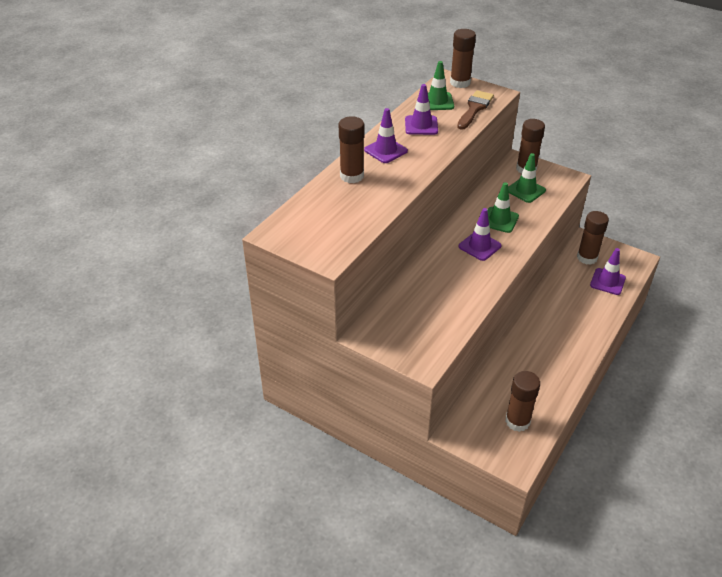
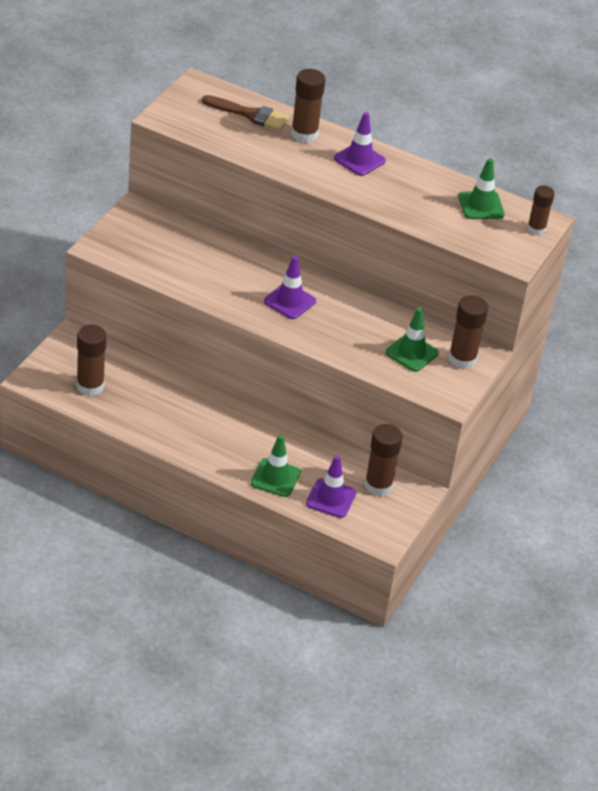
camera: 80 degrees right, 0 degrees up
purple traffic cone [405,84,438,135] -> none
brown glue stick [450,29,476,88] -> brown glue stick [527,185,555,235], size x0.66
brown brush [457,90,494,130] -> brown brush moved to [202,95,290,131]
green traffic cone [487,182,519,233] -> green traffic cone moved to [251,435,301,497]

